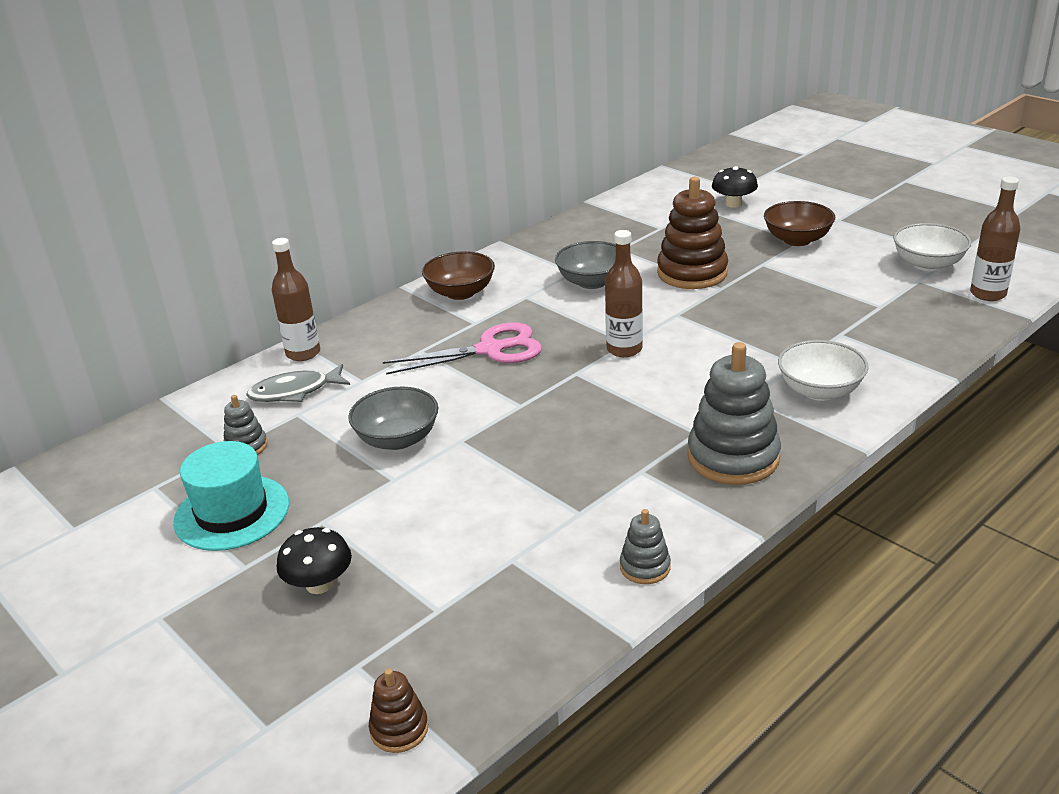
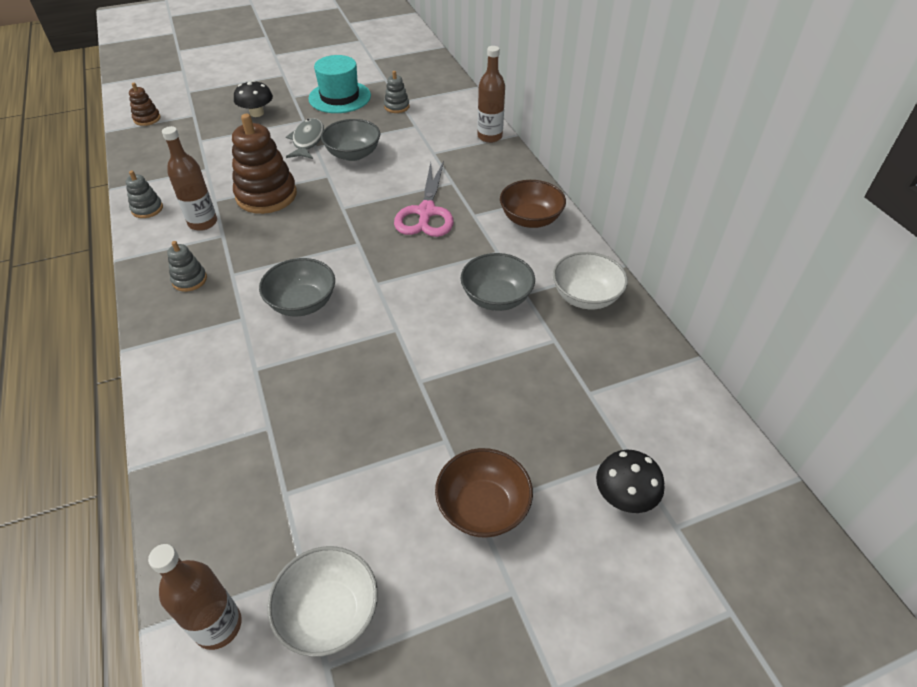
camera: 110 degrees right, 15 degrees up
grey fish [246,364,350,402] -> grey fish moved to [286,118,324,159]
brown bottle [605,230,643,357] -> brown bottle moved to [162,126,217,231]
brown stacking toy [657,177,728,289] -> brown stacking toy moved to [232,114,297,214]
grey stacking toy [688,342,781,485] -> grey stacking toy [167,241,207,292], size x0.49
white bowl [778,340,869,401] -> white bowl moved to [553,252,628,309]
none -> grey bowl [259,258,335,317]

